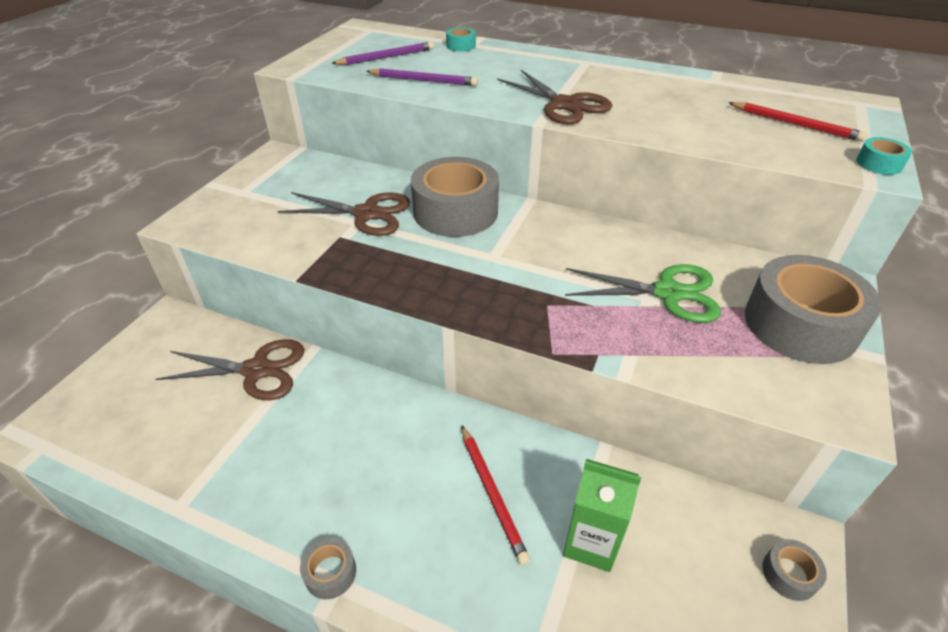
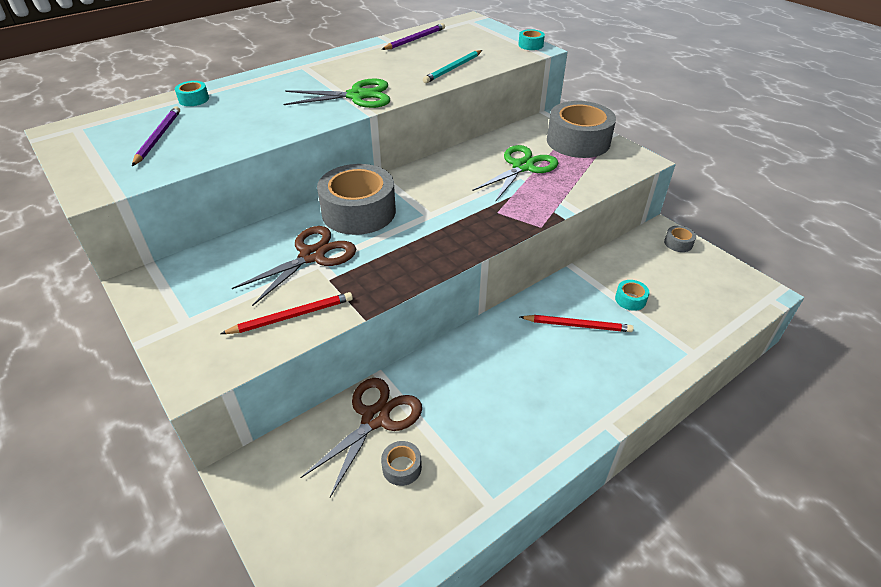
camera: 60 degrees left, 0 degrees up
grey tape [300,538,356,599] -> grey tape moved to [381,441,422,486]
purple pencil [366,68,478,86] -> purple pencil moved to [382,23,445,50]
brown scissors [497,70,612,124] -> green scissors [284,78,390,108]
green carton [563,459,641,572] -> turquoise tape [615,280,649,311]
red pencil [728,102,868,142] -> red pencil moved to [221,292,353,334]
none -> turquoise pencil [423,50,482,83]

